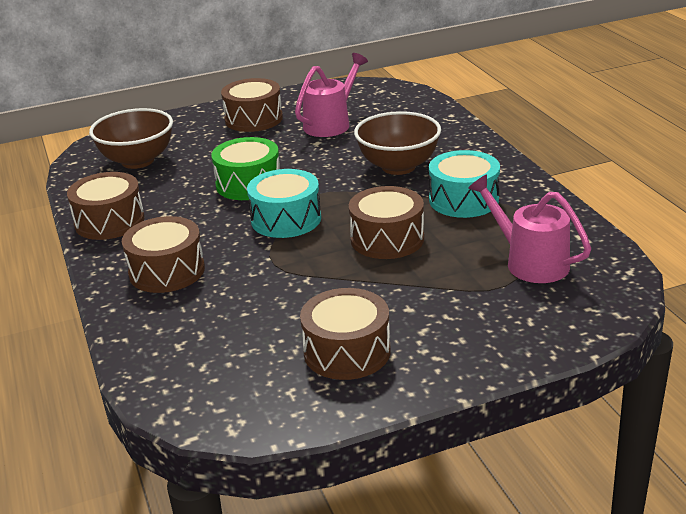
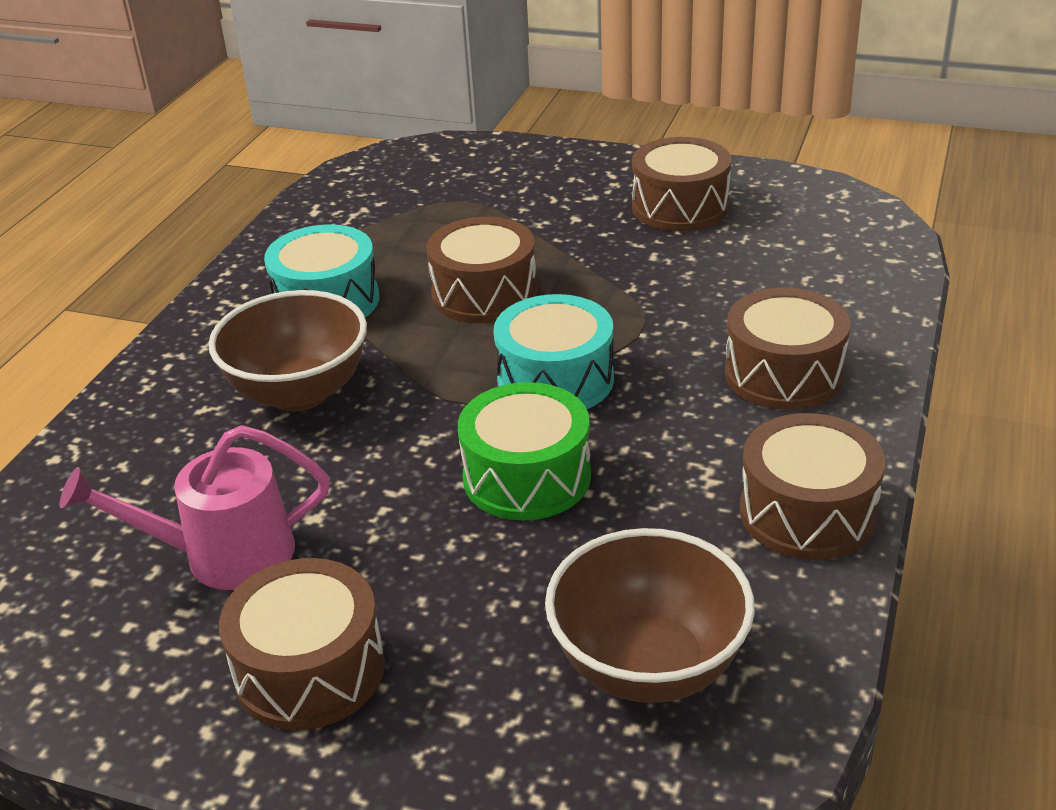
camera: 140 degrees left, 5 degrees up
pink watering can [468,174,591,283] -> none

